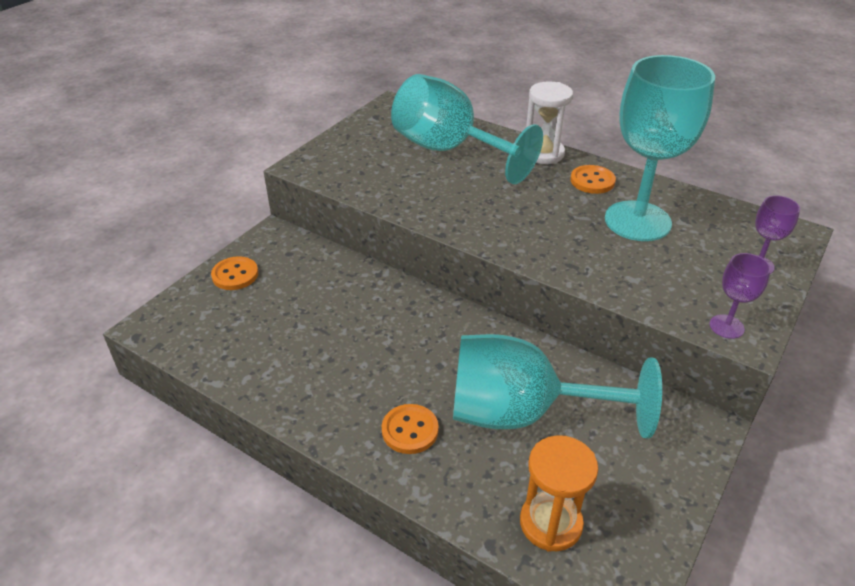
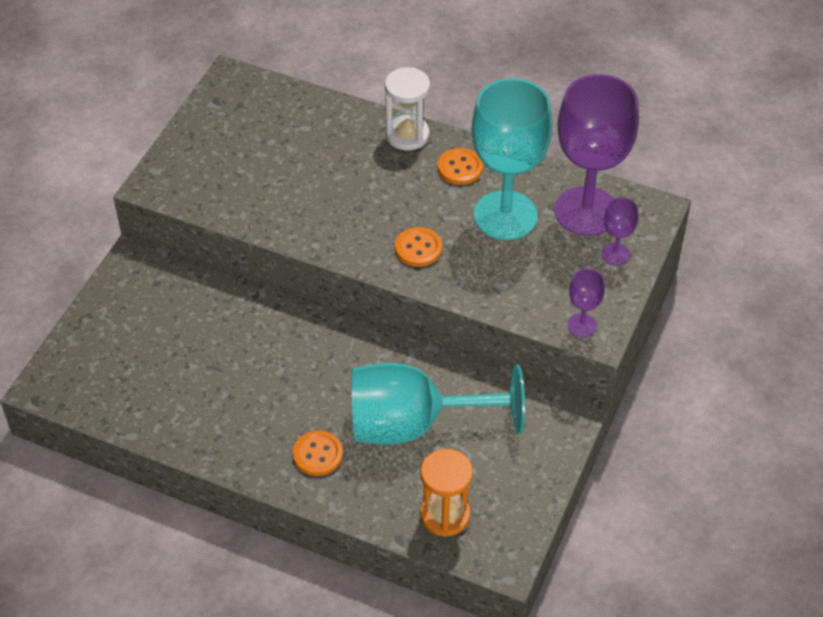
camera: 10 degrees left, 10 degrees up
orange button [211,256,258,290] -> orange button moved to [395,227,442,267]
turquoise goblet [391,74,543,184] -> none
none -> purple goblet [554,74,639,236]

